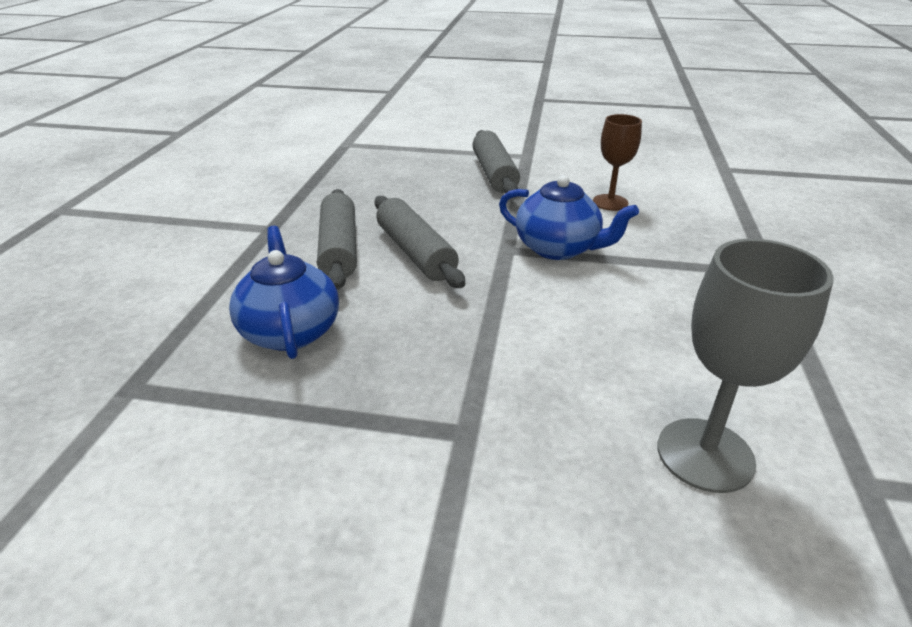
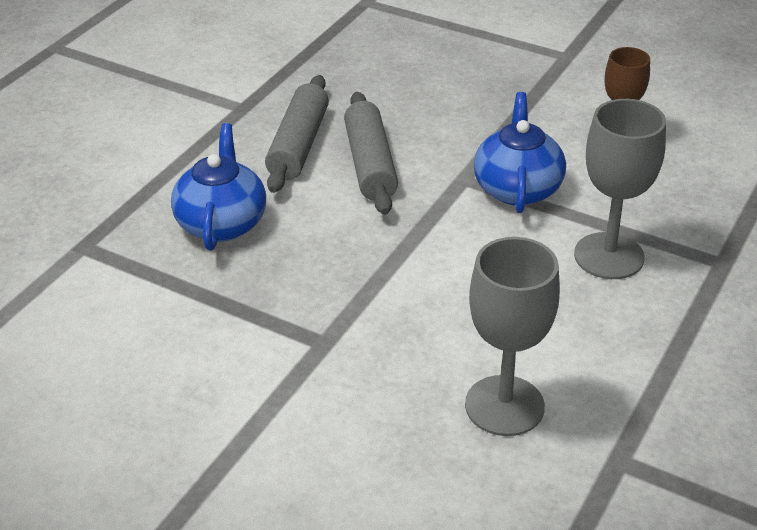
camera: 20 degrees right, 5 degrees up
grey rolling pin [472,130,520,194] -> none
blue teapot [499,175,639,260] -> blue teapot turned 135 degrees counterclockwise [474,92,566,213]
none -> grey goblet [574,99,666,279]

